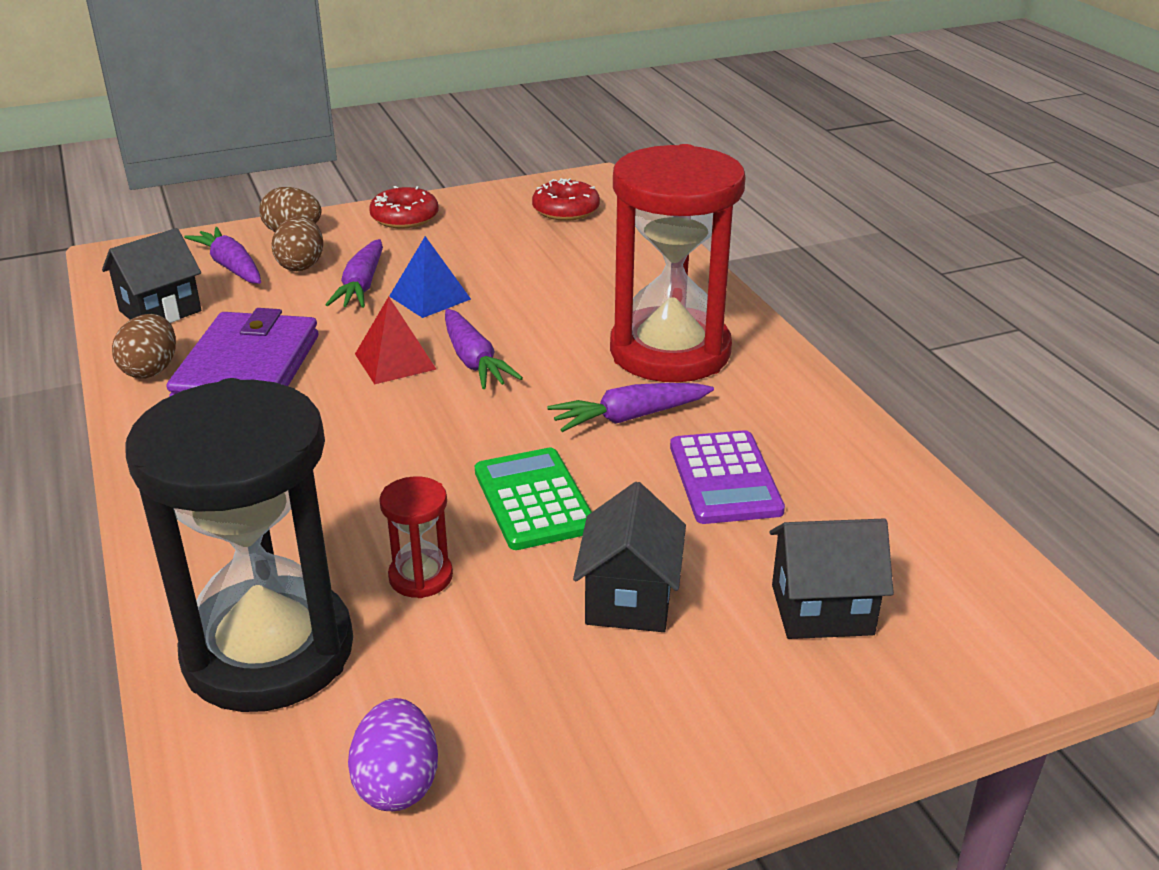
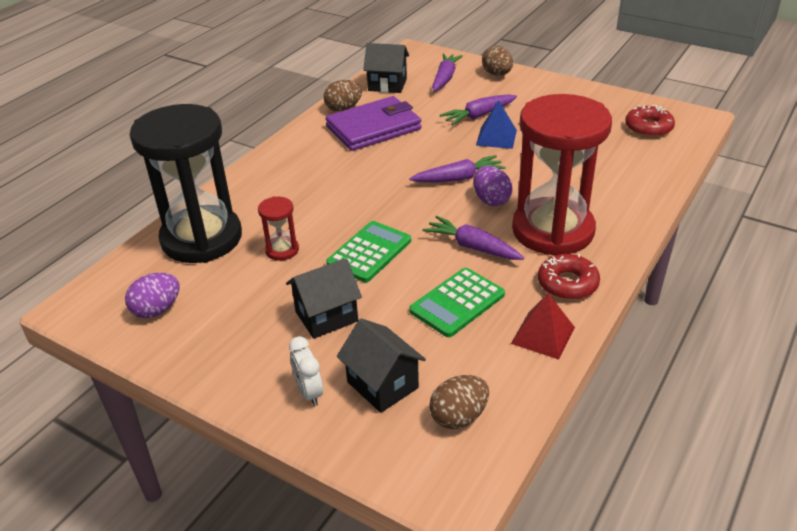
camera: 55 degrees right, 5 degrees up
brown egg [272,216,323,271] -> brown egg moved to [429,375,489,429]
red pyramid [355,297,436,384] -> red pyramid moved to [511,293,575,360]
red donut [369,186,439,229] -> red donut moved to [538,254,600,300]
purple carrot [445,309,523,389] -> purple carrot turned 135 degrees counterclockwise [409,155,506,182]
purple calculator [670,430,785,524] -> green calculator [409,268,505,337]
none -> white clock [289,336,323,406]
none -> purple egg [473,166,513,206]

